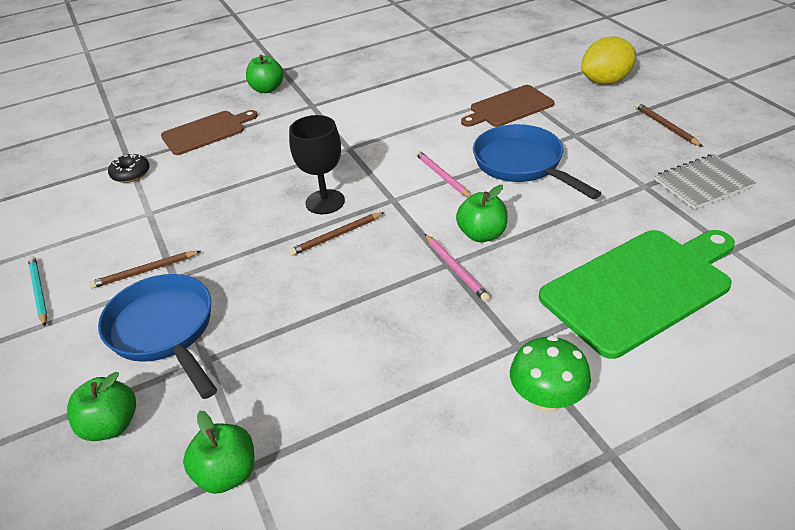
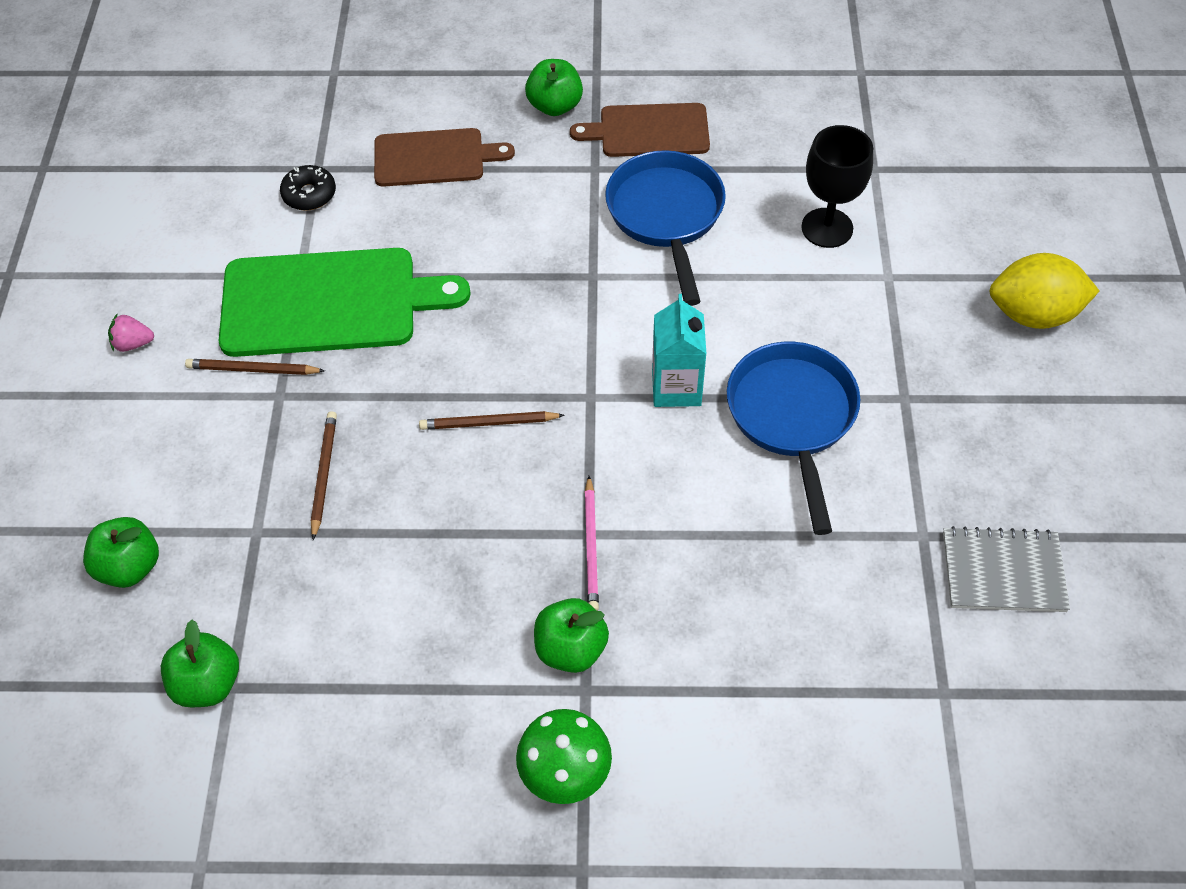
camera: 25 degrees right, 15 degrees up
turquoise pencil [28,256,48,326] -> pink strawberry [108,314,154,352]
blue pan [98,274,217,399] -> blue pan moved to [605,150,726,306]
black goblet [289,115,345,214] -> black goblet moved to [801,125,873,248]
pink pencil [415,150,471,198] -> turquoise carton [652,294,707,407]
green apple [456,185,508,242] -> green apple moved to [534,598,609,673]
brown cutting board [461,85,554,127] -> brown cutting board moved to [570,103,710,157]
green cutting board [539,230,735,359] -> green cutting board moved to [219,248,471,357]
brown pencil [635,103,703,147] -> brown pencil moved to [311,411,337,540]

